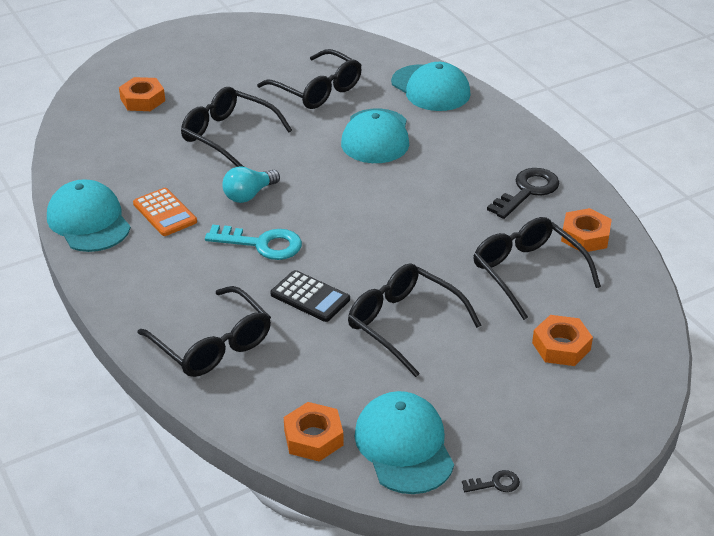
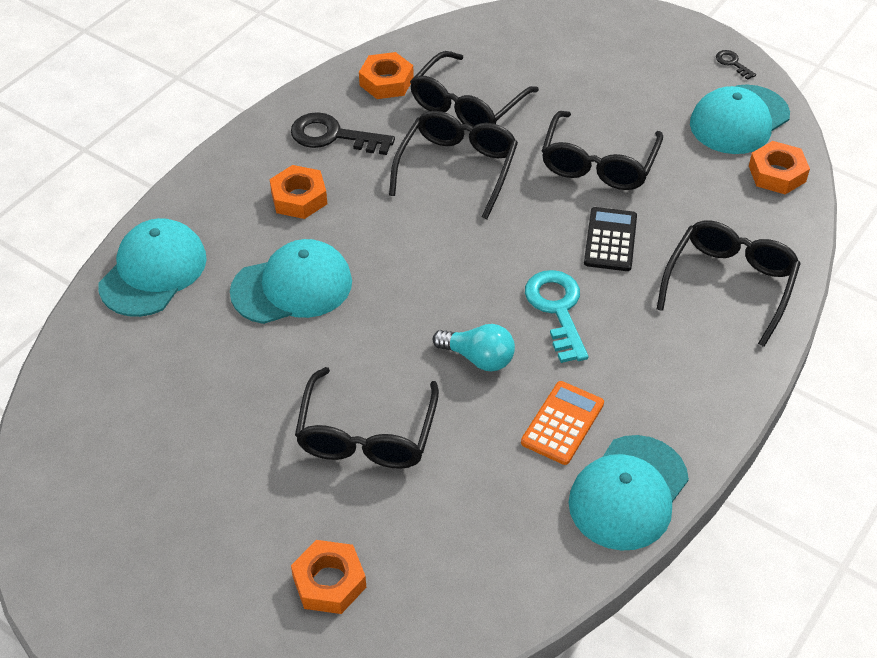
camera: 115 degrees left, 10 degrees up
black glasses [257,49,362,109] -> black glasses moved to [389,111,518,219]
orange nut [532,315,593,366] -> orange nut moved to [270,165,327,219]

